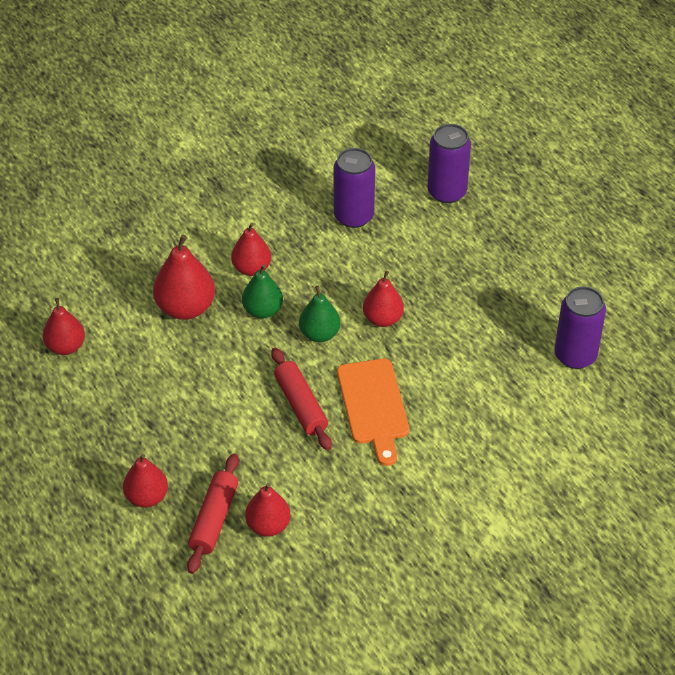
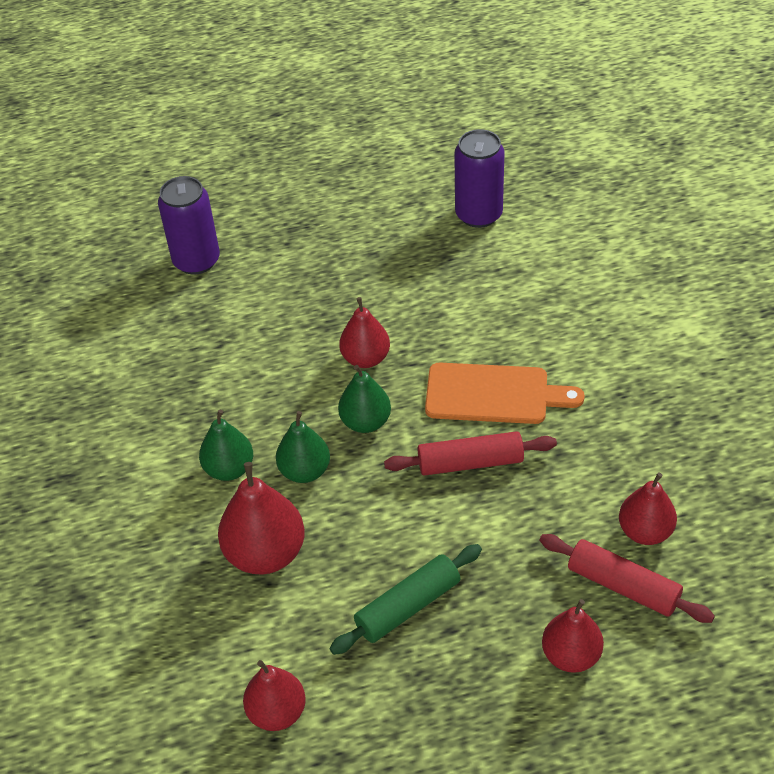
camera: 70 degrees left, 0 degrees up
red pear [231,223,271,276] -> green pear [199,410,253,481]
purple can [334,148,375,228] -> none
none -> green rolling pin [329,544,482,655]

